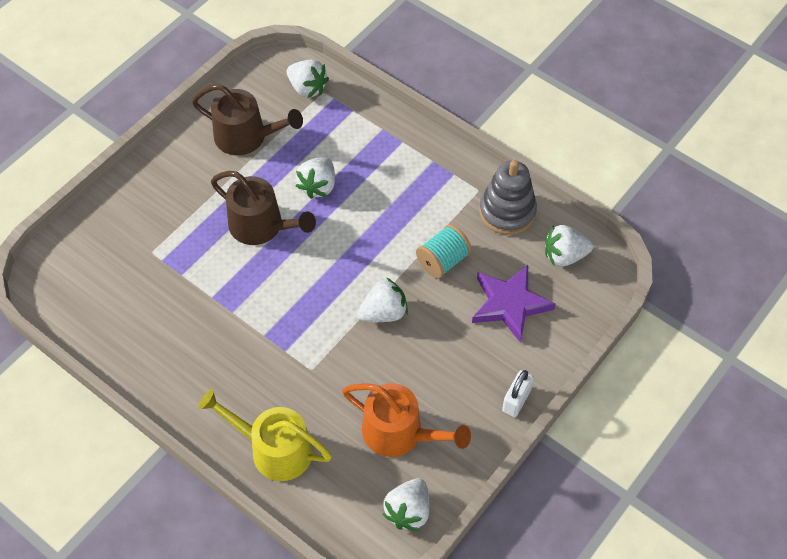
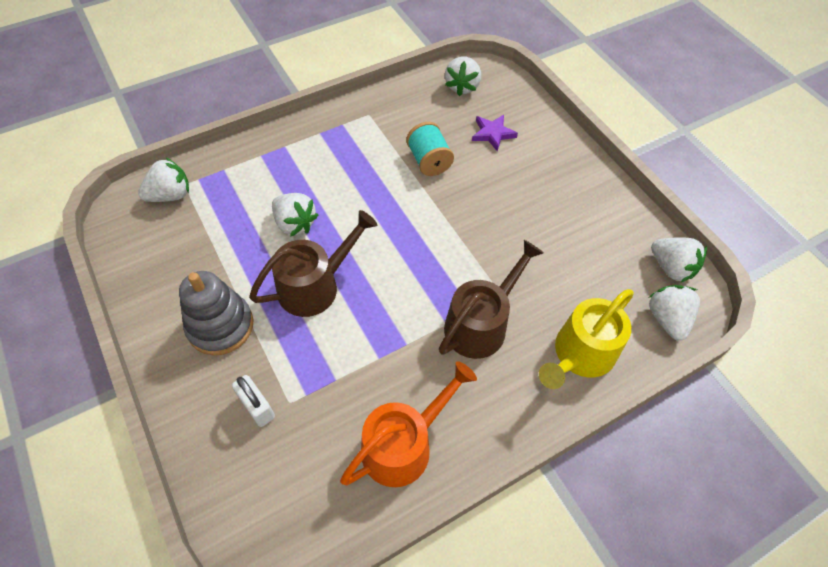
camera: 70 degrees left, 0 degrees up
brown watering can [192,84,303,155] -> brown watering can moved to [439,240,544,359]
orange watering can [342,383,471,457] -> orange watering can moved to [340,361,477,487]
white strawberry [358,278,408,322] -> white strawberry moved to [648,285,700,341]
purple star [472,265,556,343] -> purple star [472,115,518,152], size x0.61
grey stacking toy [479,160,537,235] -> grey stacking toy moved to [179,271,253,355]
white padlock [502,370,534,417] -> white padlock moved to [232,375,275,427]

